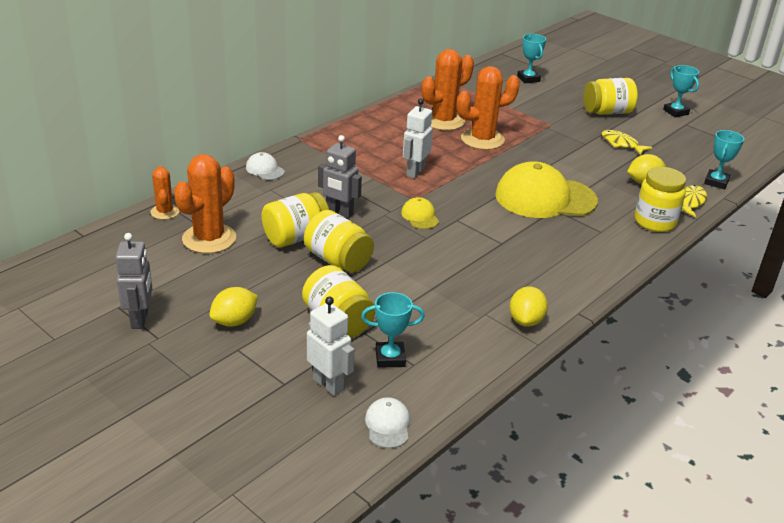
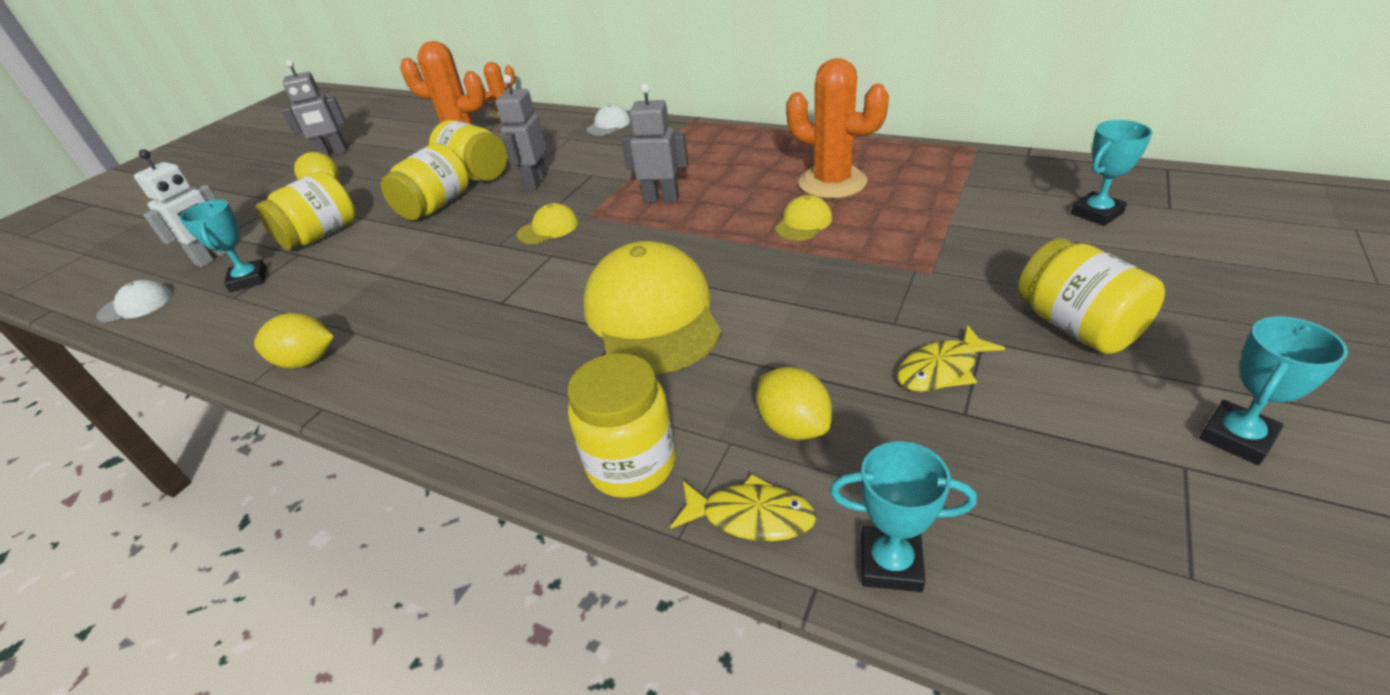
camera: 80 degrees right, 5 degrees up
white robot [403,98,433,178] -> grey robot [621,84,688,203]
orange cactus [457,66,520,150] -> yellow cap [775,195,832,241]
yellow fish [602,130,653,155] -> yellow fish turned 150 degrees counterclockwise [897,325,1005,392]

